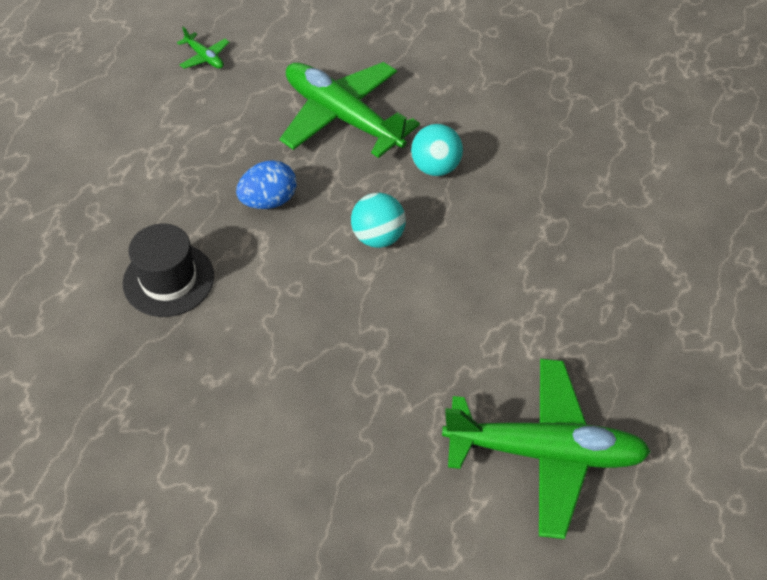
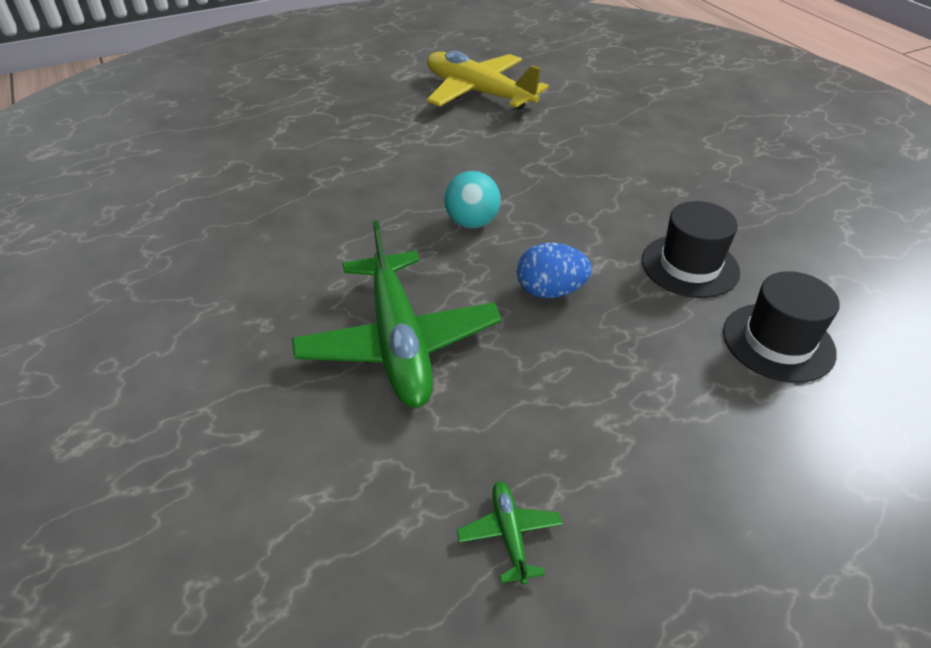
camera: 145 degrees left, 10 degrees down
turquoise ball [411,124,463,176] -> none
green plane [442,359,651,539] -> yellow plane [427,51,549,110]
none -> black hat [723,271,840,383]

